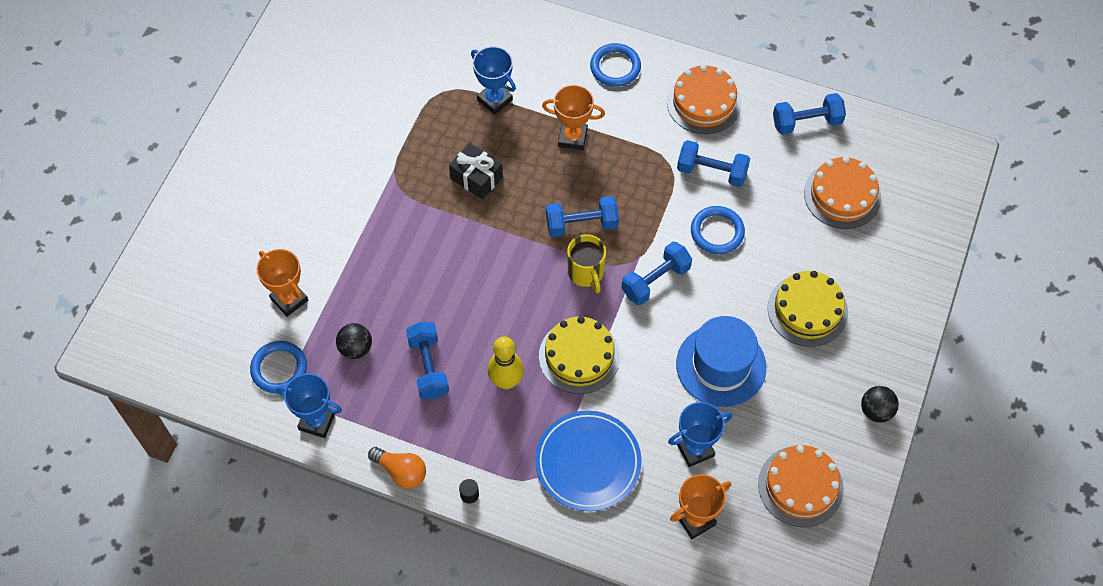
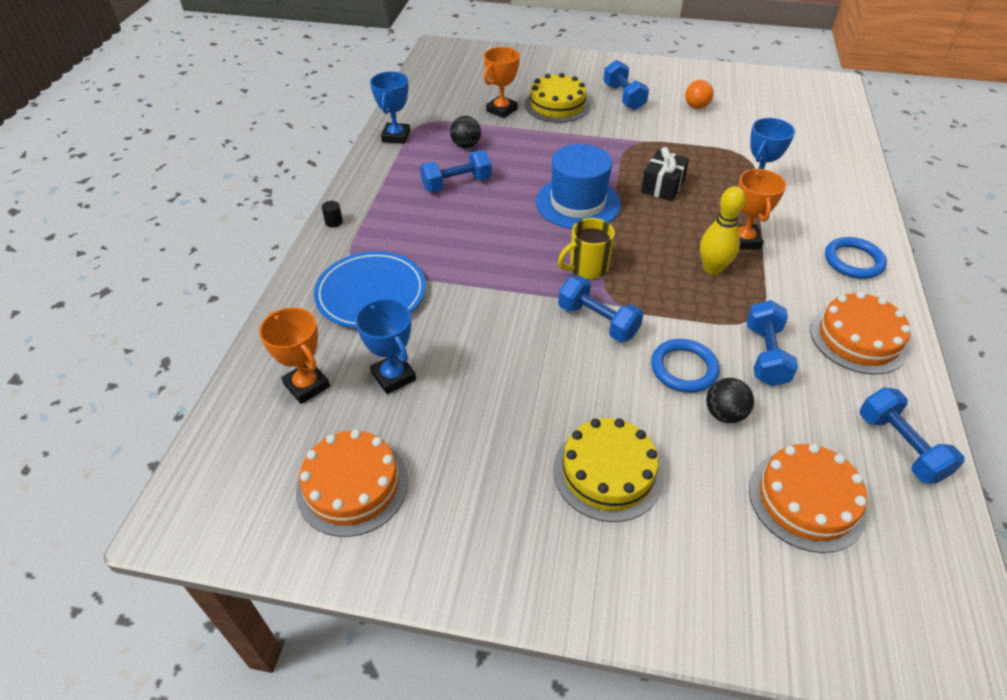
camera: 80 degrees right, 15 degrees down
blue ring [250,341,307,394] -> none
orange light bulb [368,447,426,489] -> orange light bulb moved to [685,80,714,109]
yellow bowling pin [488,337,524,389] -> yellow bowling pin moved to [700,186,746,275]
yellow cake [539,316,620,394] -> yellow cake moved to [525,73,590,123]
blue dumbbell [546,196,619,237] -> blue dumbbell moved to [603,60,649,110]
blue hat [676,316,766,407] -> blue hat moved to [536,144,621,229]
black ball [861,386,899,423] -> black ball moved to [706,378,754,423]

